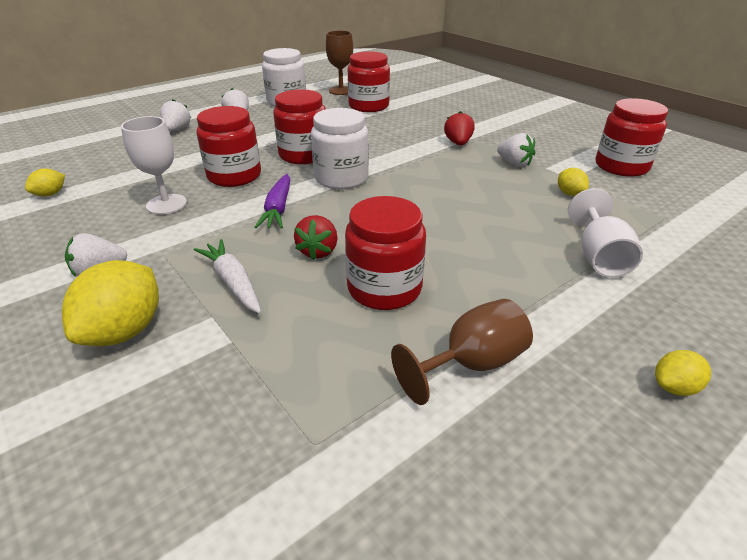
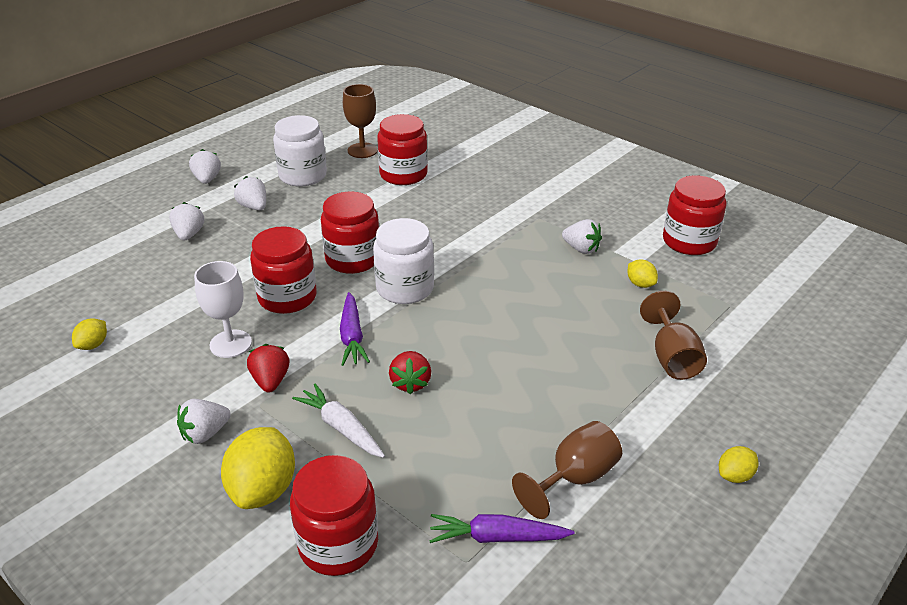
camera: 10 degrees left, 0 degrees up
red jar [345,196,426,310] -> red jar moved to [290,455,378,576]
red strawberry [444,111,475,145] -> red strawberry moved to [247,344,290,393]
white goblet [568,188,643,278] -> brown goblet [640,291,707,380]
none -> white strawberry [189,149,221,184]
none -> purple carrot [430,514,575,543]

